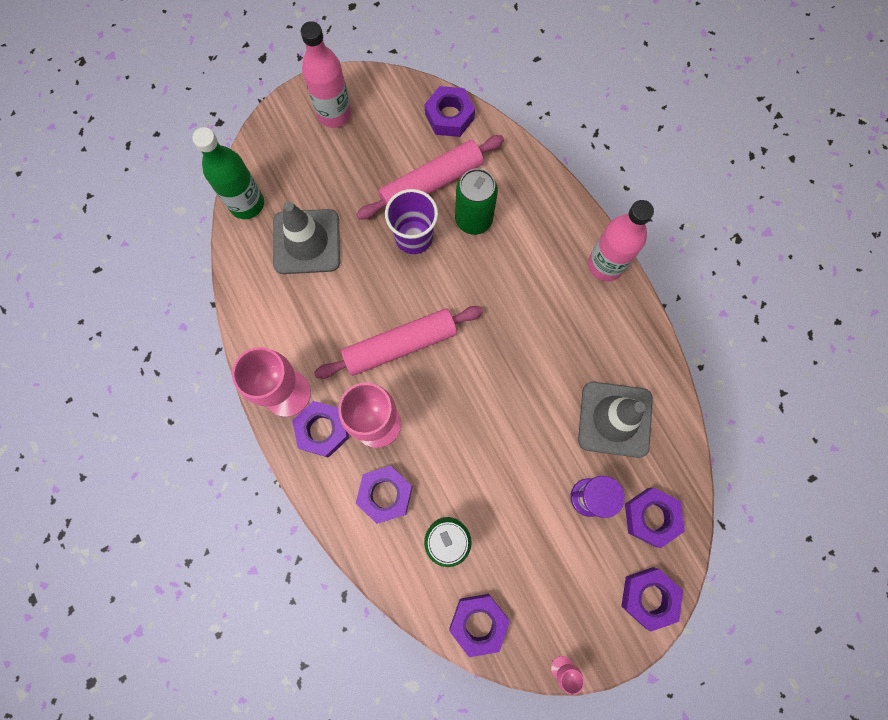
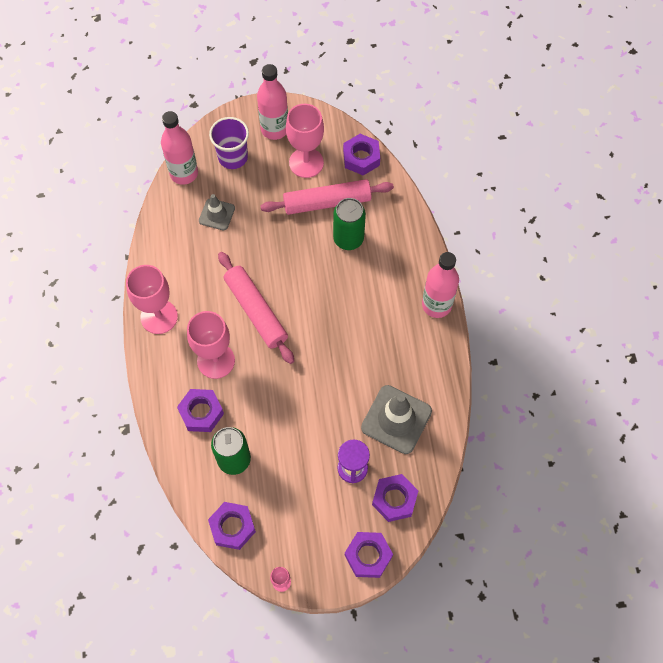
camera: 20 degrees right, 10 degrees down
green bottle [192,127,264,219] -> pink bottle [161,111,198,185]
grey traffic cone [273,202,340,274] -> grey traffic cone [199,194,235,230], size x0.58
purple nut [292,401,349,458] -> none
pink rolling pin [314,306,483,379] -> pink rolling pin turned 60 degrees clockwise [218,252,294,364]
purple cup [385,189,438,254] -> purple cup moved to [209,117,249,169]
none -> pink goblet [286,104,324,178]

